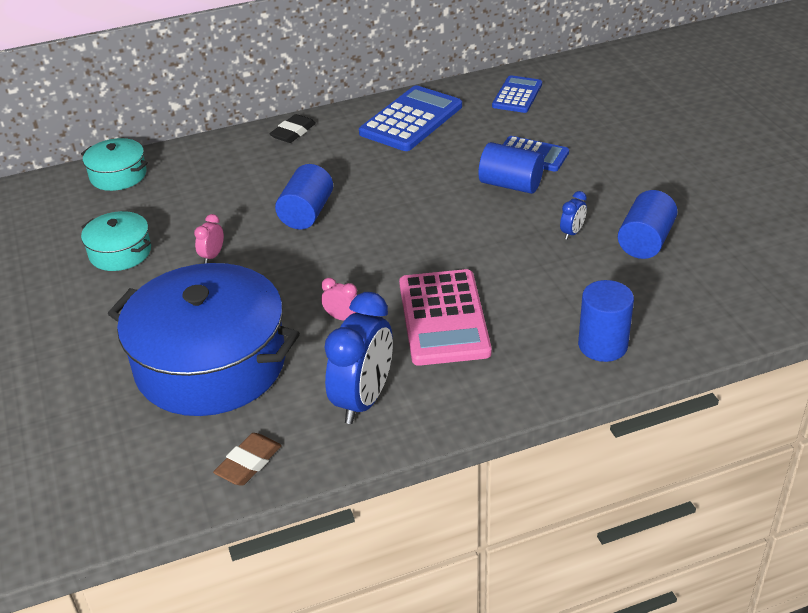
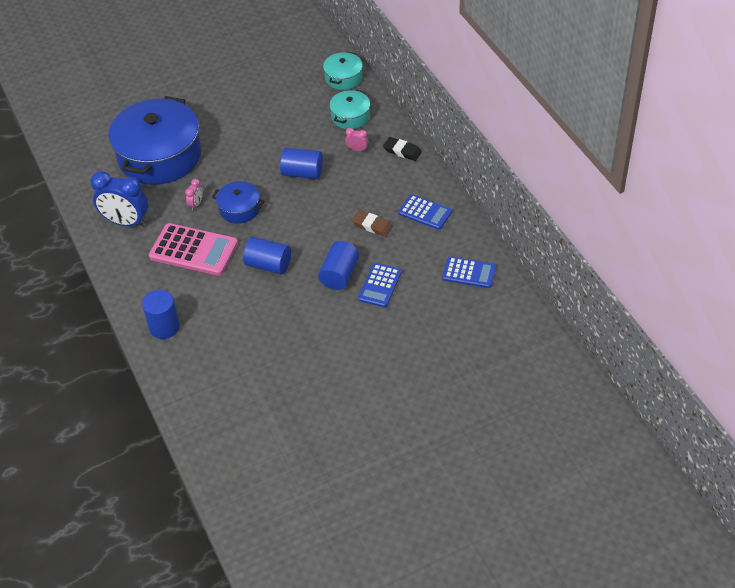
camera: 85 degrees right, 10 degrees up
turquoise pot [81,211,151,271] -> turquoise pot moved to [329,90,370,129]
pink clock [194,214,224,263] -> pink clock moved to [345,128,368,152]
brown eraser [213,433,282,486] -> brown eraser moved to [352,210,393,237]
blue calculator [359,85,462,151] -> blue calculator [398,194,452,230], size x0.61
pink calculator [399,269,492,366] -> pink calculator turned 150 degrees counterclockwise [149,223,238,276]
blue clock [560,191,587,240] -> none
blue cylinder [618,190,677,259] -> blue cylinder moved to [243,237,291,275]
none -> blue pot [212,181,264,224]

